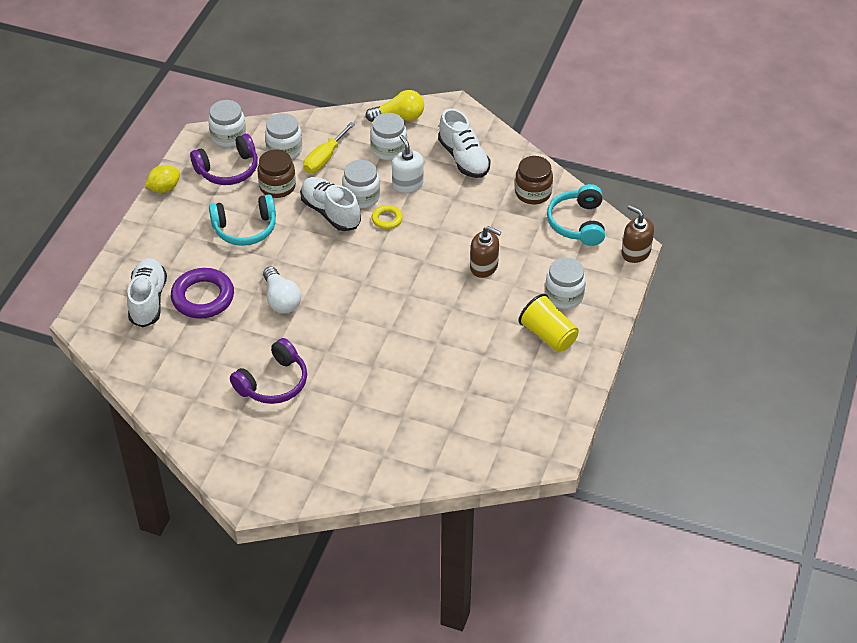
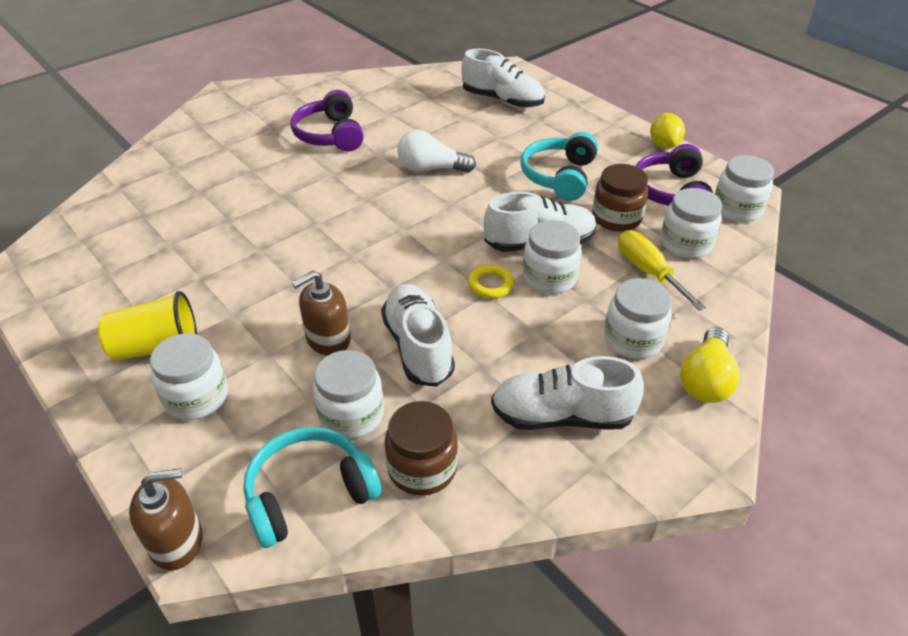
camera: 120 degrees right, 5 degrees down
purple ring [171,268,234,319] -> none
white soap dispenser [392,135,424,193] -> none
turquoise headphones [547,184,605,246] -> turquoise headphones turned 60 degrees counterclockwise [243,427,381,548]
none -> white jar [313,350,384,439]
none -> white shoe [381,284,455,387]

